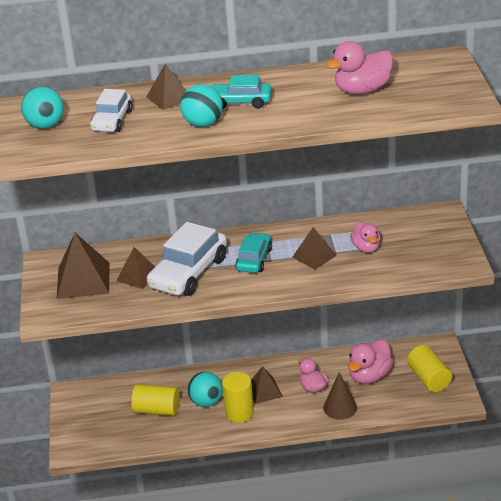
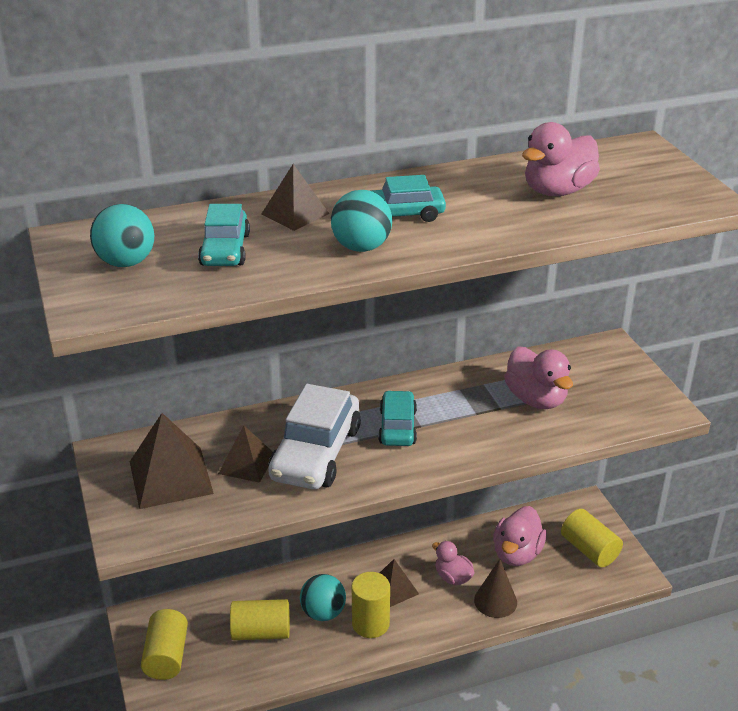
camera: 15 degrees left, 0 degrees up
white car [90,89,133,132] -> turquoise car [198,204,250,266]
brown pyramid [292,227,337,270] -> none
pink duck [350,222,380,253] -> pink duck [504,346,573,409], size x1.55
none -> yellow cylinder [141,609,188,680]

